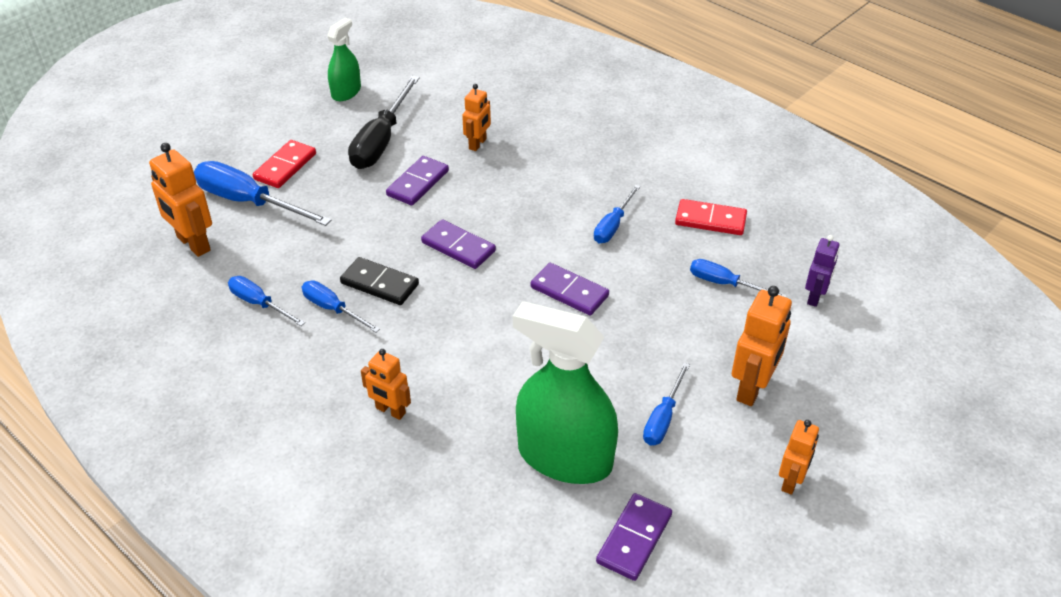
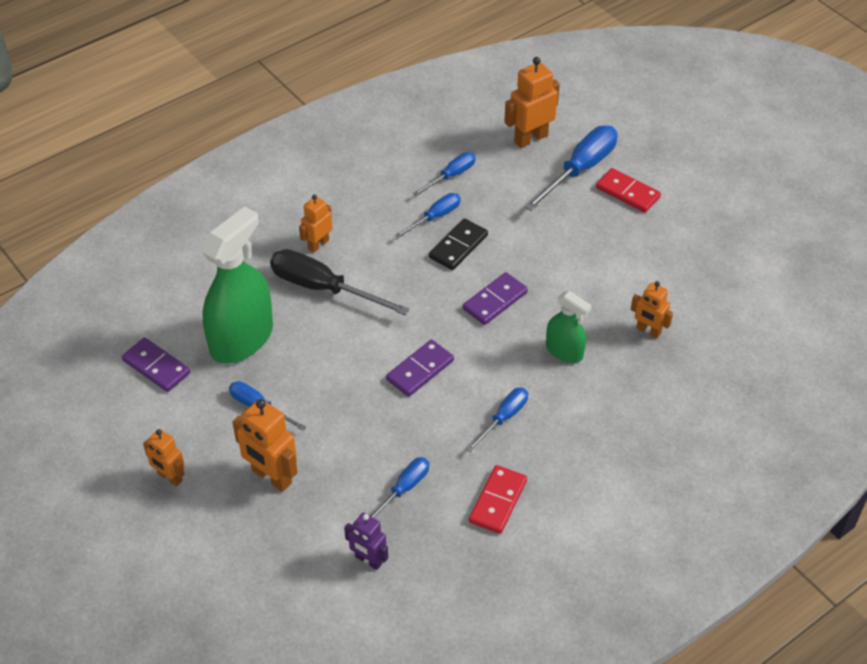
camera: 100 degrees right, 5 degrees up
green spray bottle [327,18,361,101] -> green spray bottle moved to [546,291,592,363]
black screwdriver [348,76,420,169] -> black screwdriver moved to [270,249,410,315]
purple domino [386,156,449,205] -> none
blue screwdriver [594,185,640,243] -> blue screwdriver turned 90 degrees clockwise [466,388,528,452]

